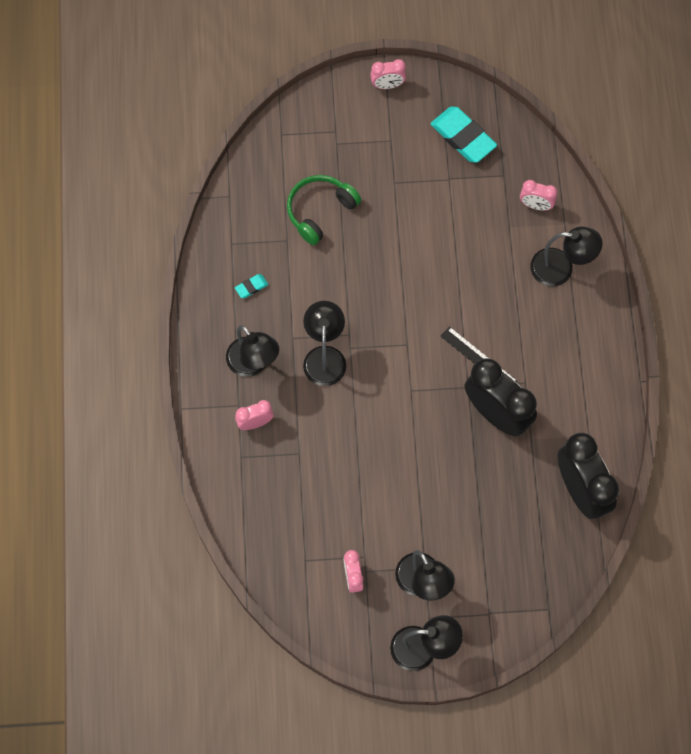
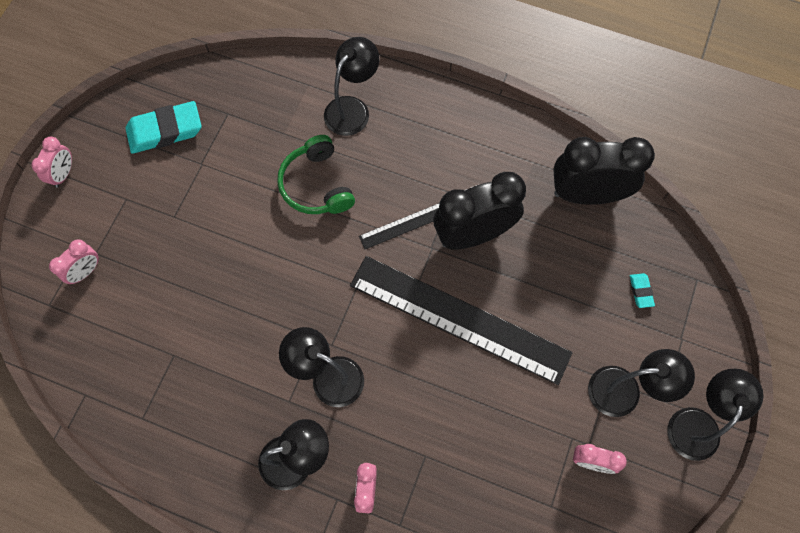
camera: 65 degrees left, 0 degrees up
turquoise eraser [235,274,268,298] -> turquoise eraser moved to [630,273,655,308]
green headphones [287,175,361,245] -> green headphones moved to [277,135,355,214]
pink clock [520,180,557,211] -> pink clock moved to [49,240,99,284]
none -> black ruler [350,256,572,385]

